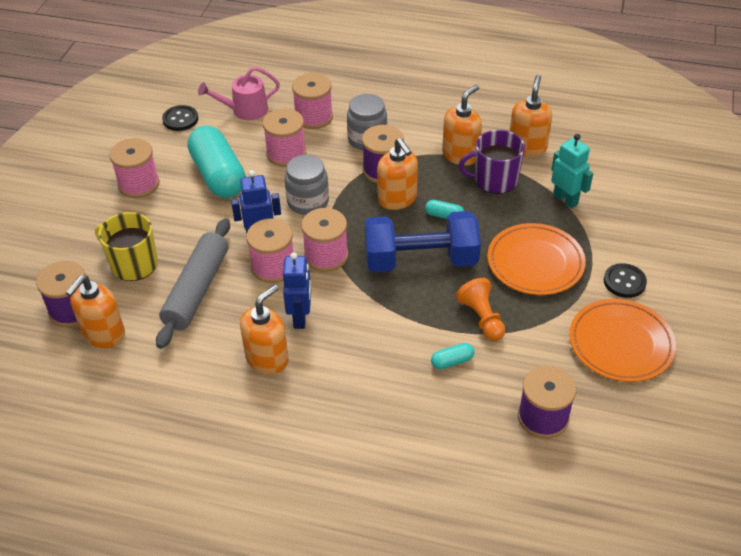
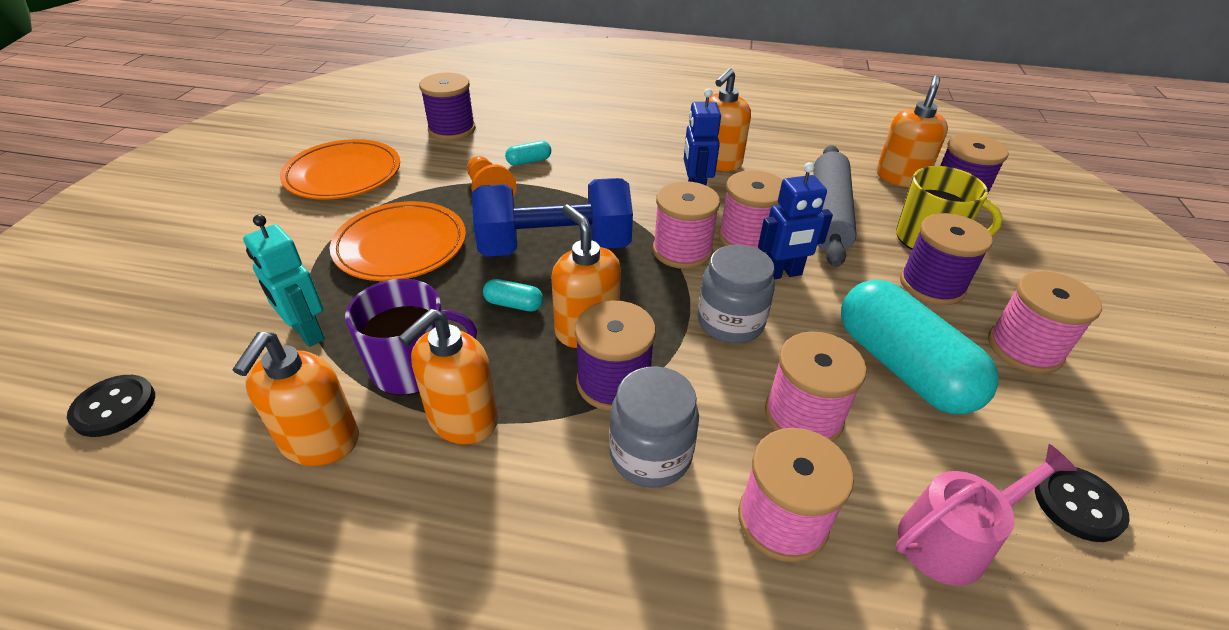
camera: 175 degrees right, 5 degrees down
black button [604,263,647,298] -> black button moved to [67,375,155,437]
none -> purple spool [900,213,993,305]

